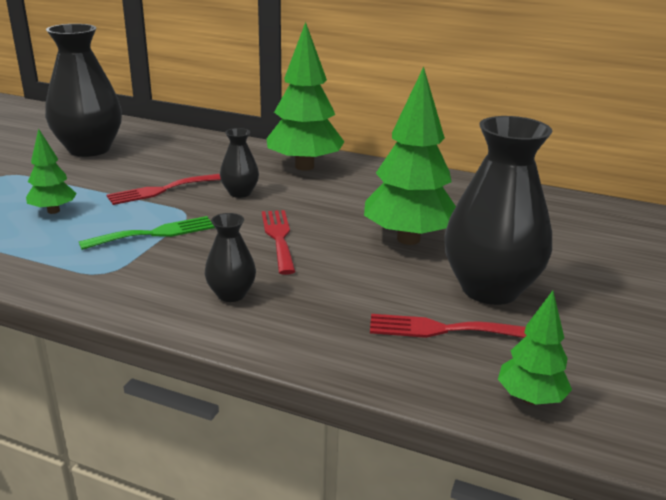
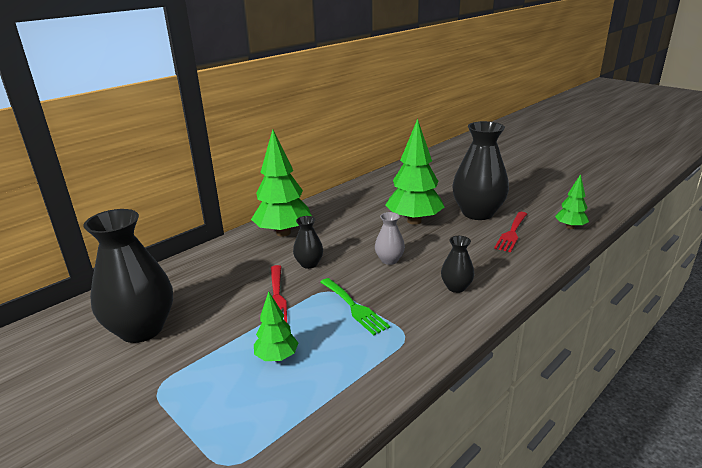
camera: 65 degrees left, 0 degrees up
green fork [79,216,215,250] -> green fork turned 150 degrees clockwise [320,278,390,335]
red fork [262,210,296,275] -> grey vase [375,212,405,265]

